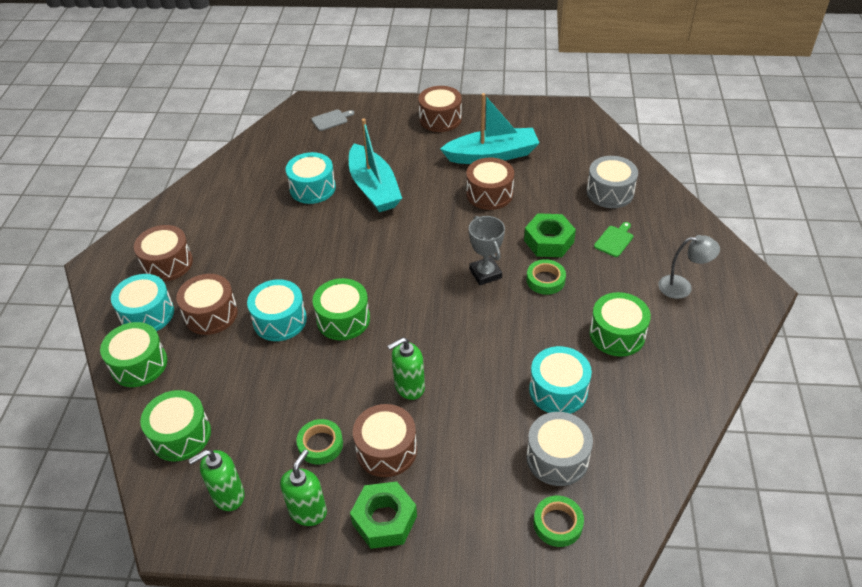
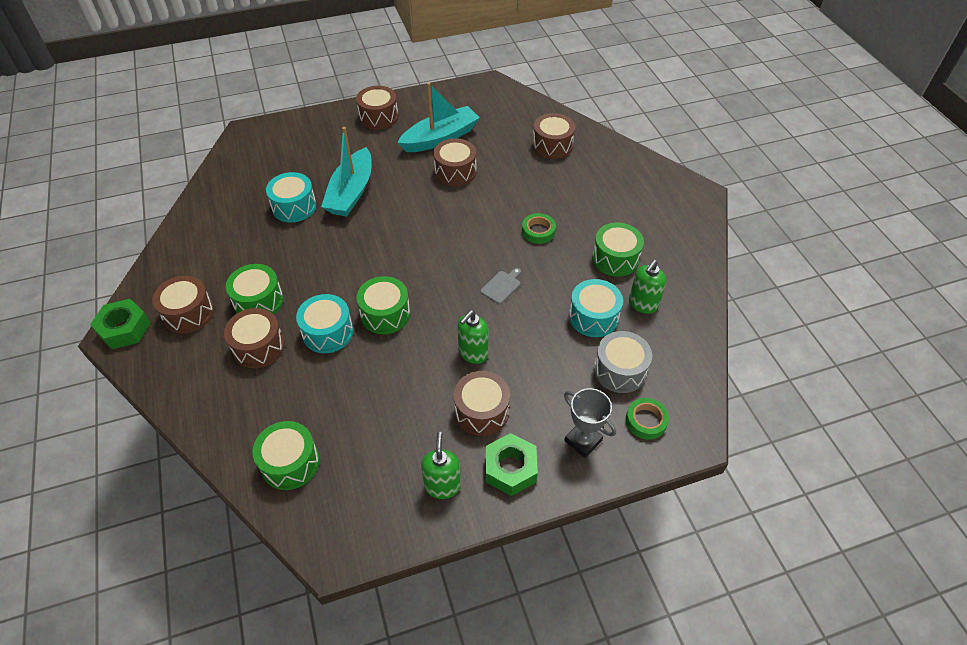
camera: 25 degrees left, 5 degrees up
green drum [100,322,167,387] -> green drum moved to [226,264,284,314]
turquoise drum [111,274,174,331] -> none
green soap dispenser [188,450,245,511] -> green soap dispenser moved to [629,260,666,314]
green tape [296,419,343,465] -> none
grey cutting board [311,109,355,131] -> grey cutting board moved to [480,268,521,304]
turquoise boat [349,118,402,212] -> turquoise boat turned 60 degrees clockwise [321,127,372,217]
grey trophy [469,216,505,285] -> grey trophy moved to [564,388,616,458]
green nut [524,213,576,257] -> green nut moved to [90,299,151,349]
grey drum [586,156,638,208] -> brown drum [532,113,575,159]
green cutting board [594,222,633,257] -> none
grey lamp [658,235,720,299] -> none

